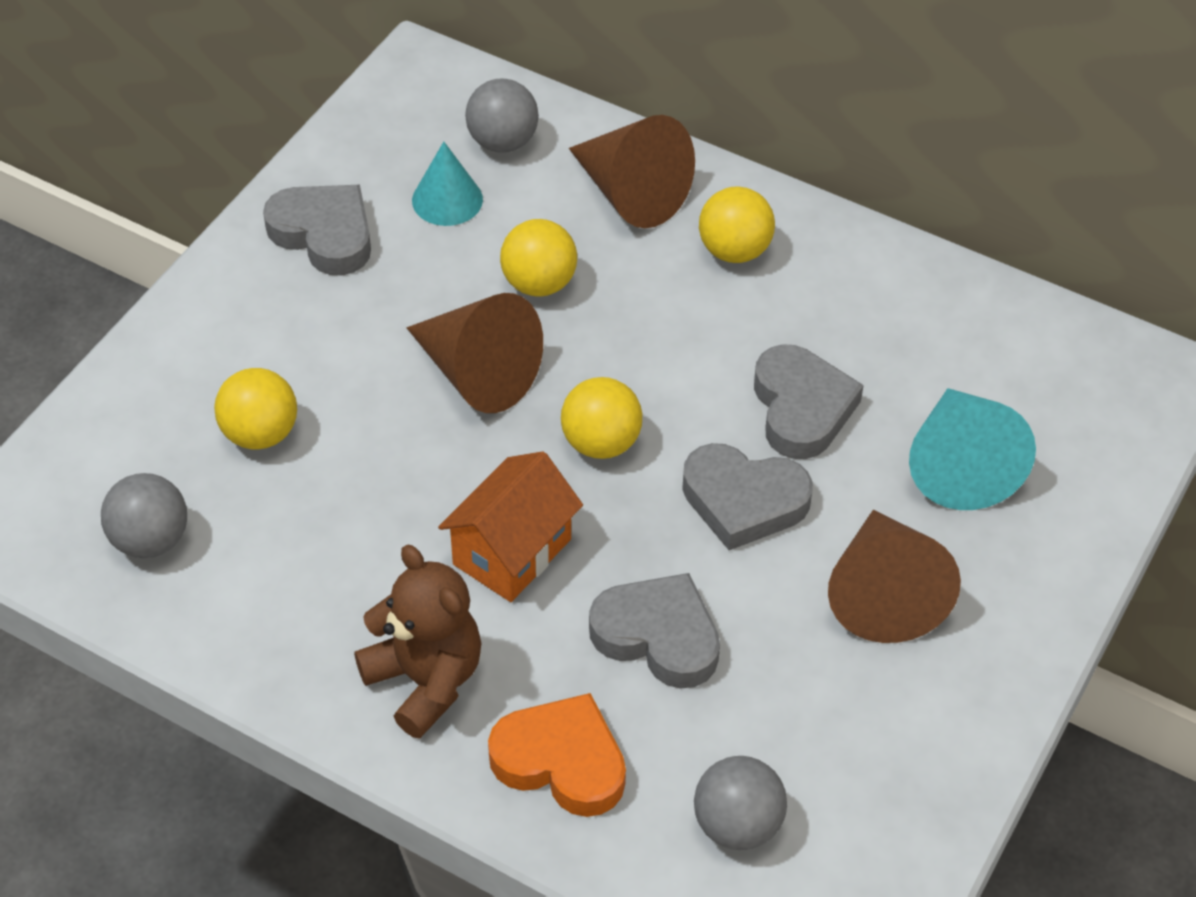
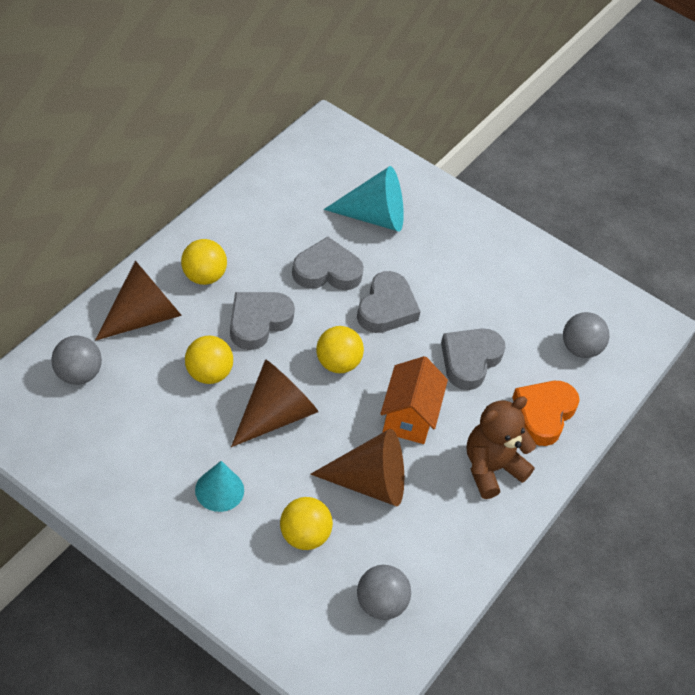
camera: 90 degrees left, 0 degrees up
grey heart [263,185,371,275] -> grey heart moved to [230,292,295,350]
turquoise cone [412,142,483,226] -> turquoise cone moved to [195,461,244,512]
orange house [438,451,583,602] -> orange house turned 60 degrees clockwise [380,356,448,444]
brown cone [828,510,961,643] -> brown cone moved to [310,429,404,506]

